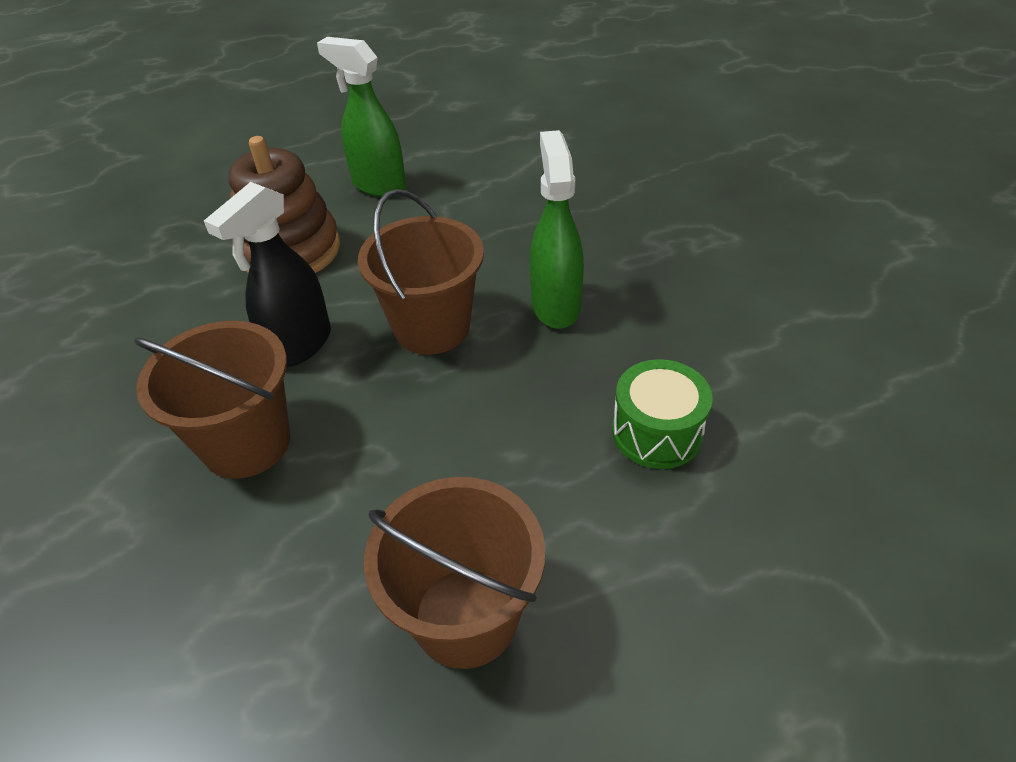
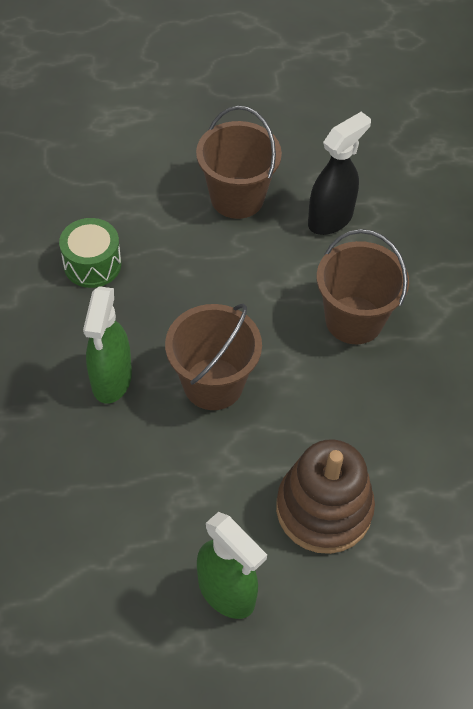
camera: 170 degrees left, 10 degrees up
black spray bottle [204,182,331,367] -> black spray bottle moved to [308,112,371,235]

